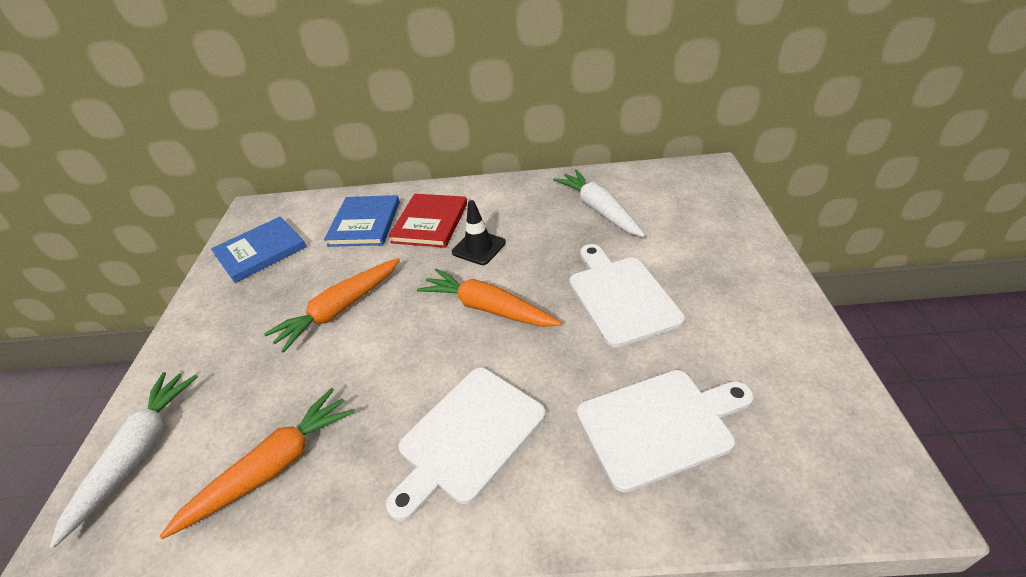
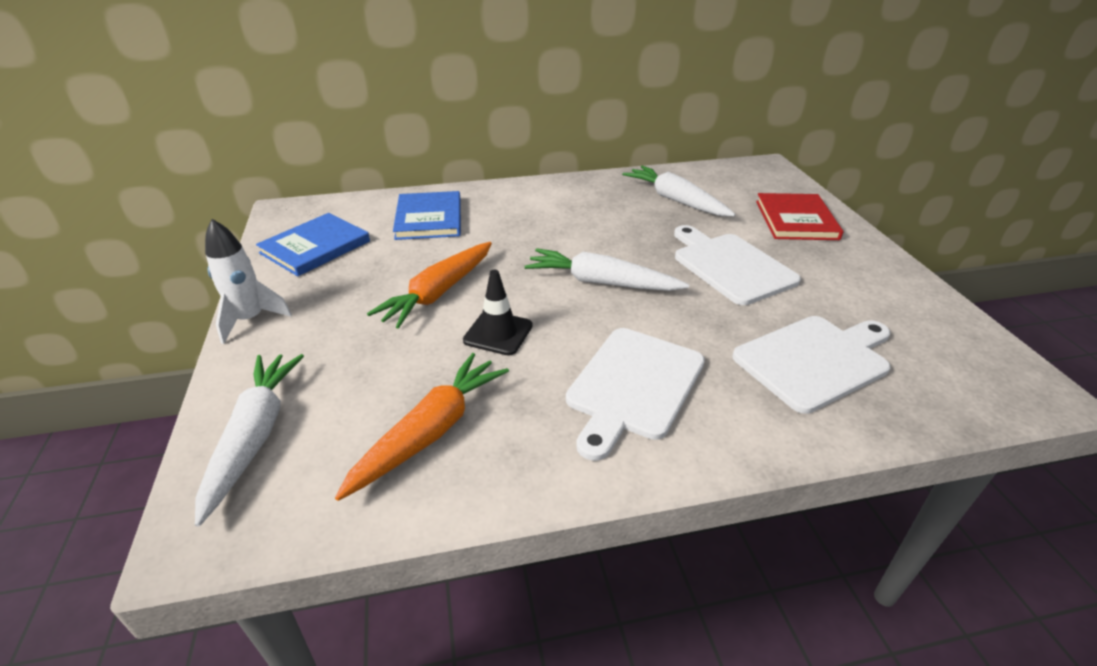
camera: 15 degrees left, 5 degrees down
red book [388,194,467,248] -> red book moved to [756,193,843,240]
orange carrot [417,268,562,327] -> white carrot [525,248,689,291]
black traffic cone [452,200,506,265] -> black traffic cone moved to [463,270,533,356]
none -> white rocket [205,219,292,344]

